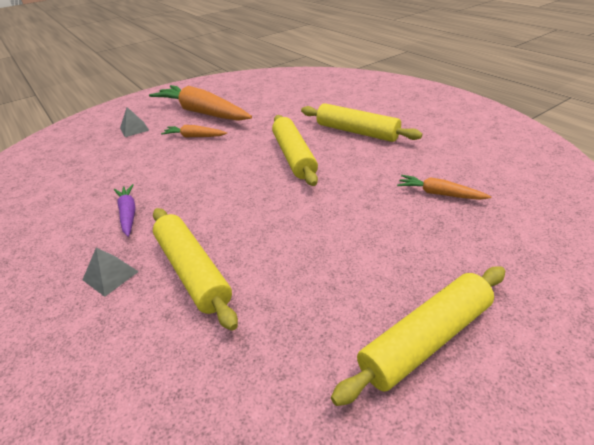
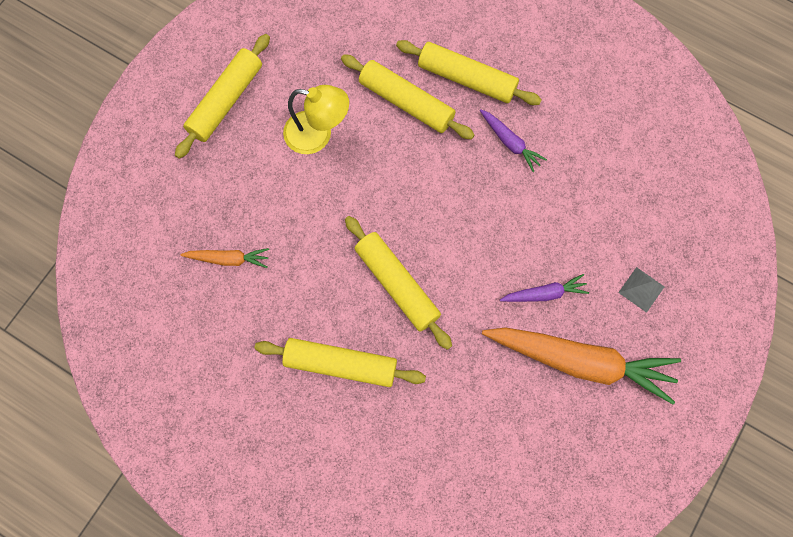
camera: 155 degrees right, 35 degrees up
grey pyramid [82,248,139,297] -> yellow rolling pin [396,40,542,105]
orange carrot [161,125,227,137] -> purple carrot [500,274,589,302]
none -> yellow lamp [283,85,349,154]

